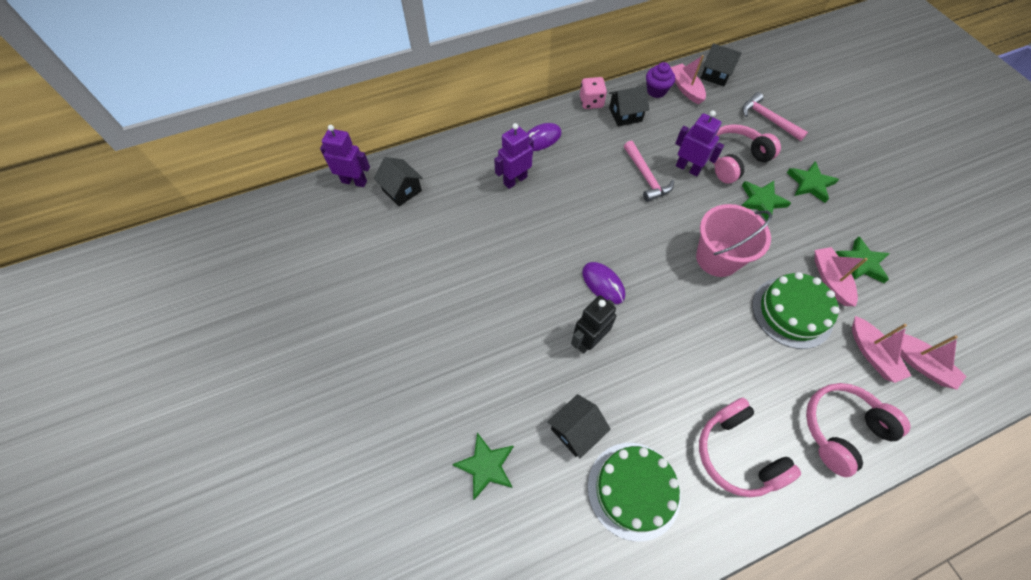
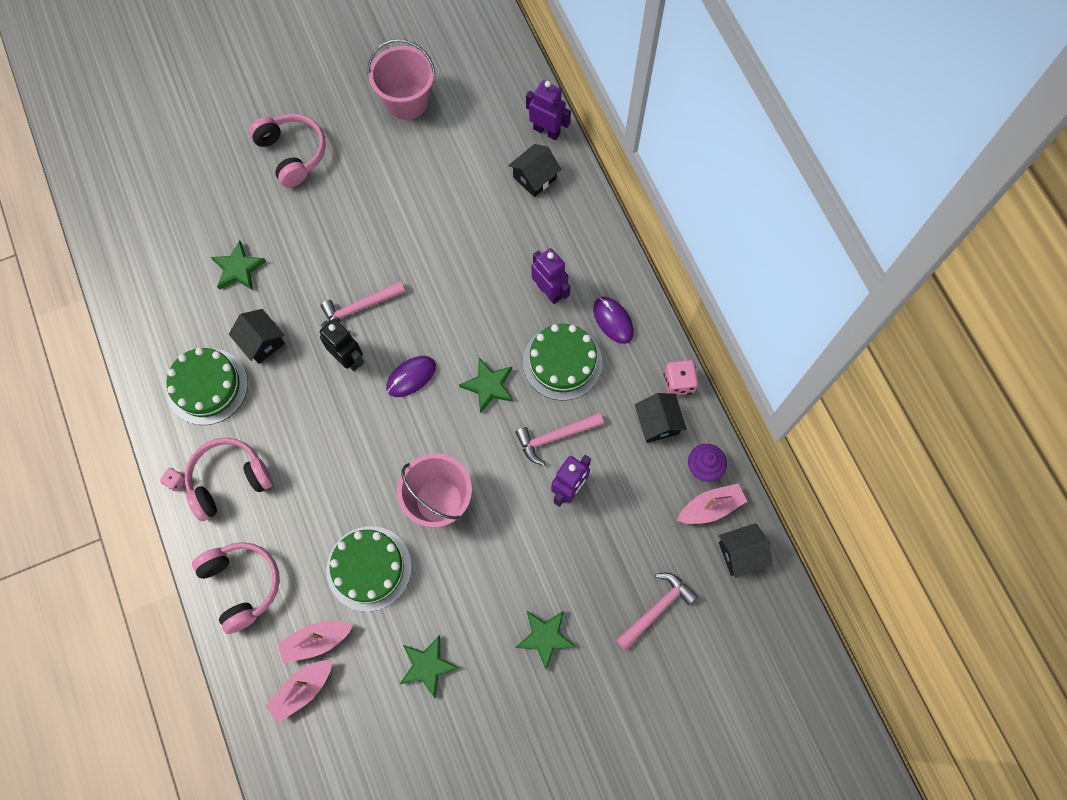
camera: 90 degrees right, 10 degrees up
purple robot [320,125,370,187] -> purple robot turned 75 degrees counterclockwise [526,80,571,140]
black house [700,43,742,86] -> black house turned 45 degrees clockwise [719,523,773,578]
pink headphones [709,124,781,184] -> pink headphones moved to [249,114,326,188]
green star [741,181,791,220] -> green star moved to [459,358,513,413]
pink boat [815,247,868,306] -> none
none -> pink dice [160,468,185,492]
none -> pink hammer [320,281,405,332]
none -> pink bucket [368,39,436,120]
none -> green cake [523,324,602,400]

